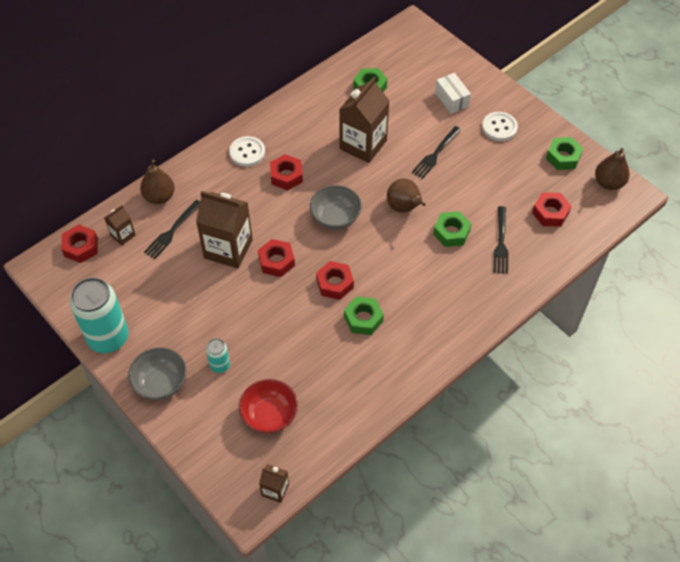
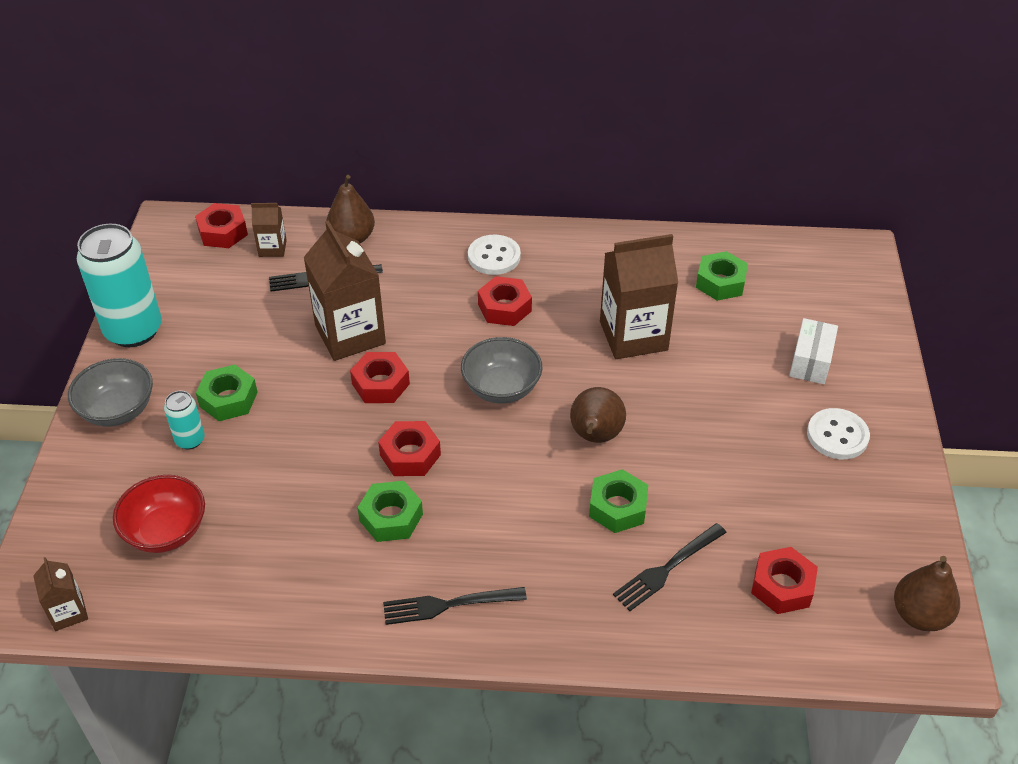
camera: 45 degrees right, 10 degrees down
black fork [412,126,461,179] -> black fork moved to [383,587,527,625]
green nut [546,137,583,170] -> green nut moved to [196,365,258,421]

